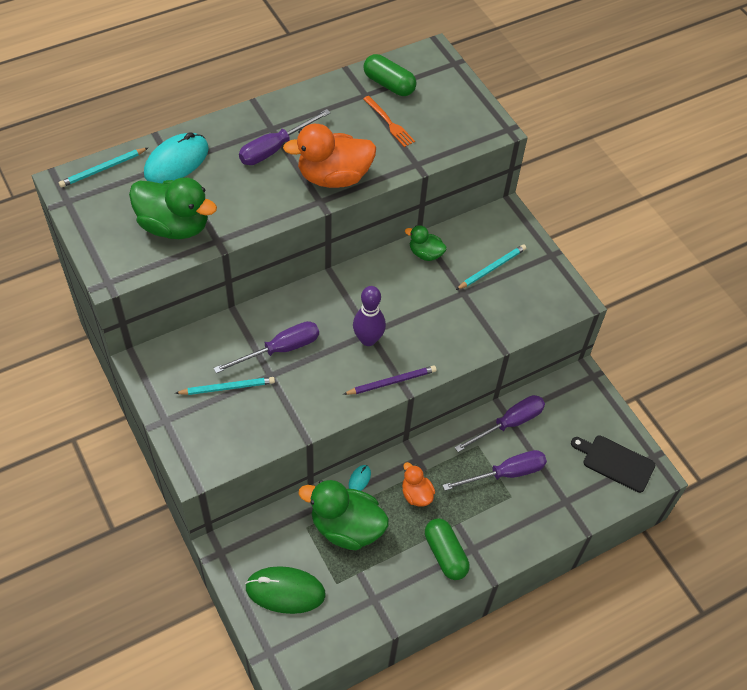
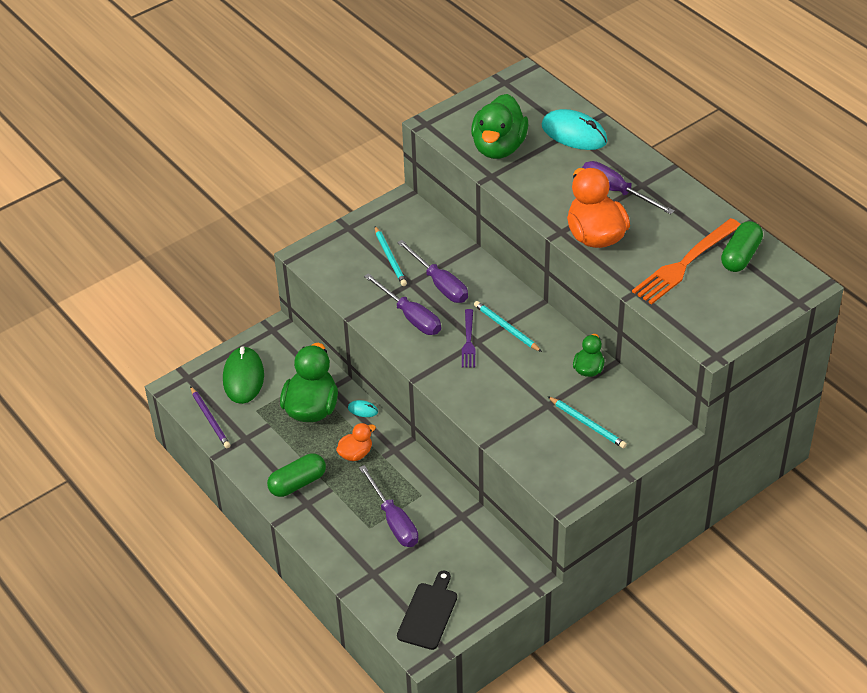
camera: 85 degrees right, 10 degrees down
turquoise pencil [59,148,148,188] -> turquoise pencil moved to [474,301,542,352]
purple pencil [343,365,437,395] -> purple pencil moved to [190,386,230,448]
purple bowling pin [353,286,386,346] -> purple fork [462,309,476,367]
orange fork [363,96,415,147] -> orange fork [632,218,741,305], size x1.83
purple screwdriver [454,395,545,452] -> purple screwdriver moved to [364,273,441,335]

